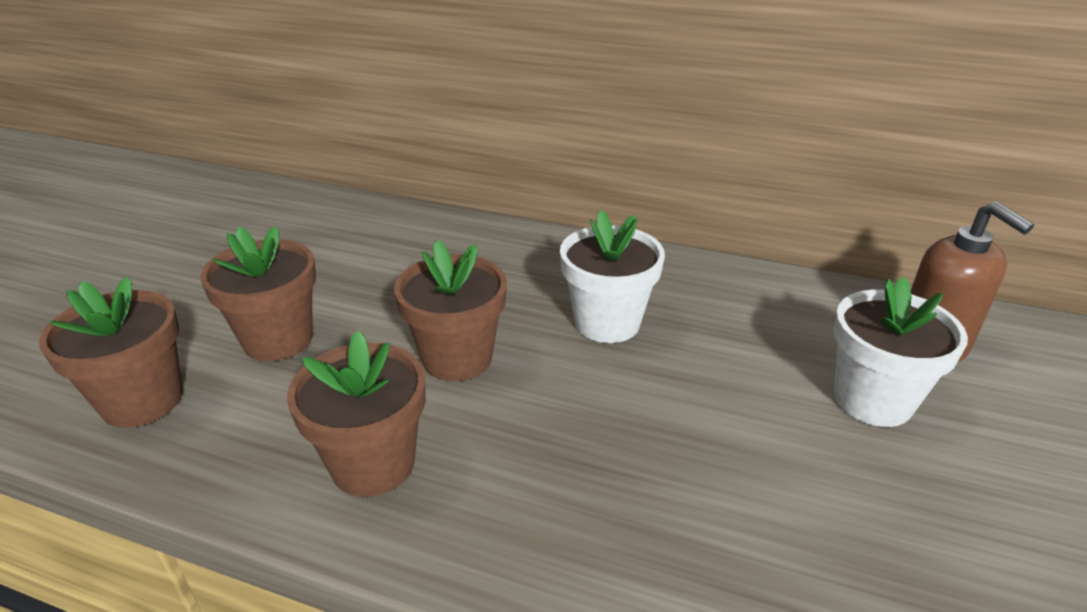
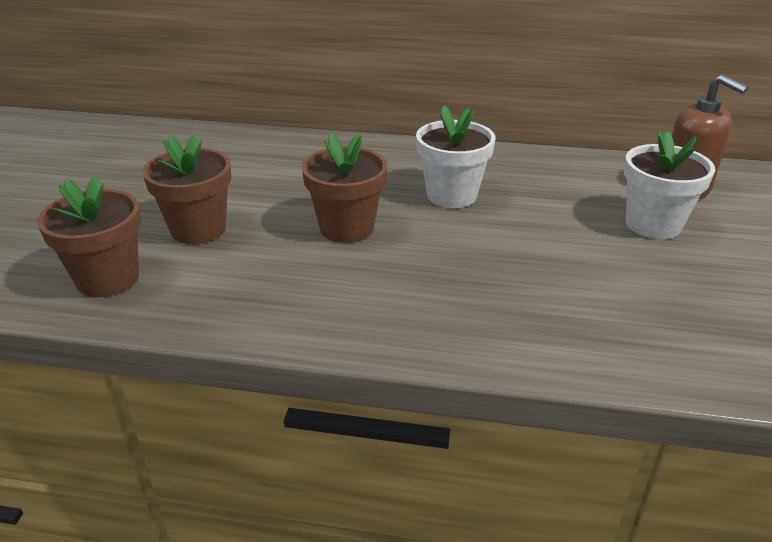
camera: 10 degrees left, 0 degrees up
brown flower pot [287,330,426,497] -> none

